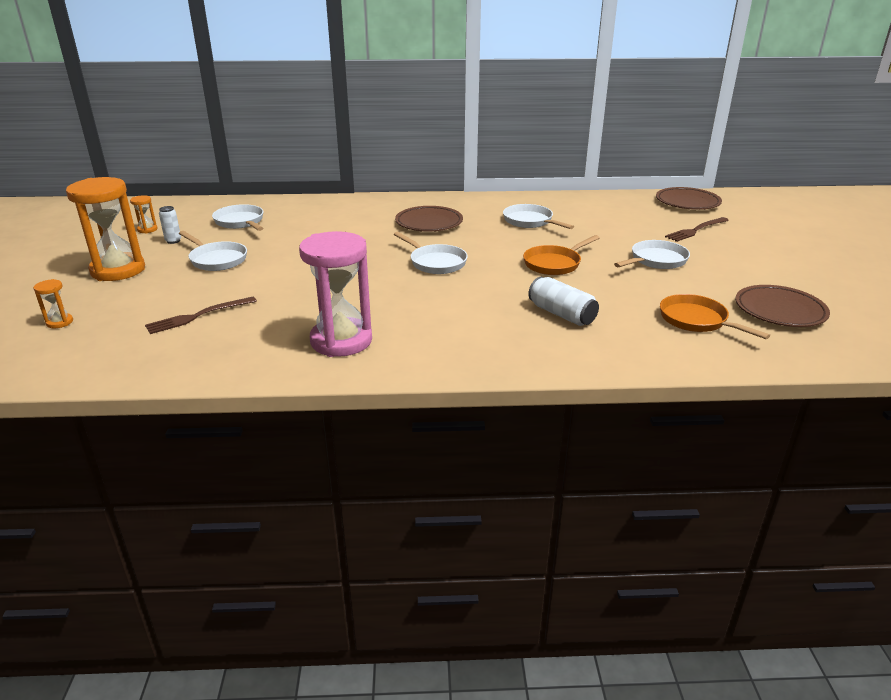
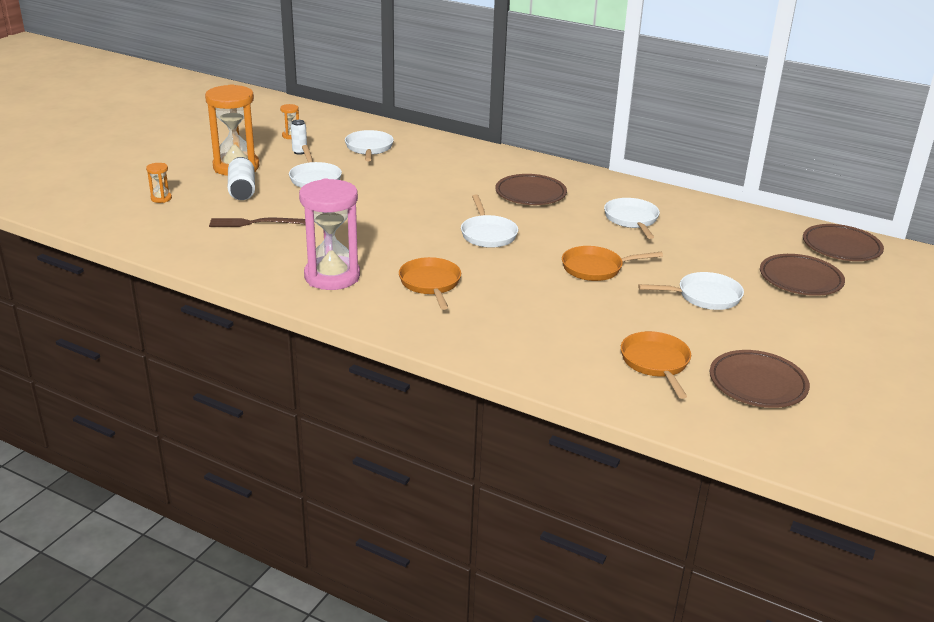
camera: 30 degrees right, 0 degrees up
white can [528,277,599,326] -> white can moved to [228,157,255,200]
brown fork [665,217,729,242] -> brown plate [760,254,845,296]
none -> orange pan [399,257,461,310]

